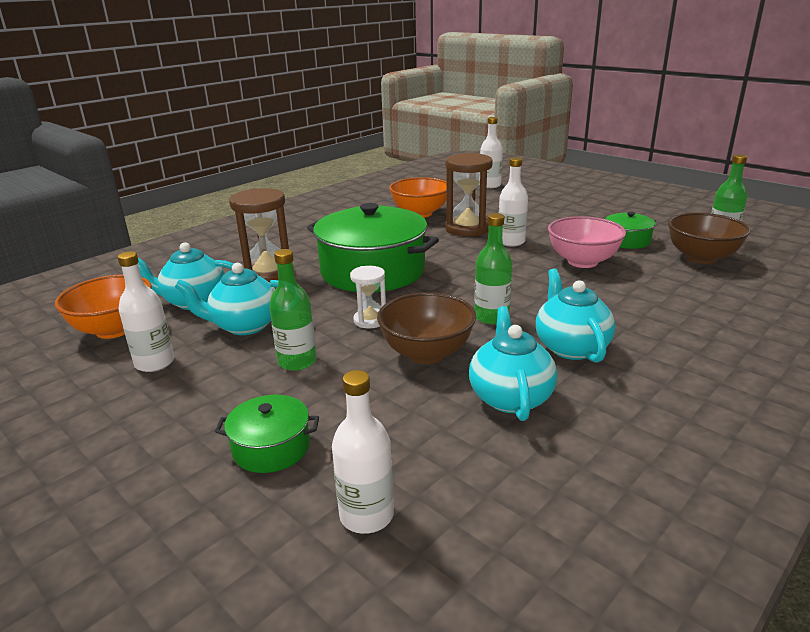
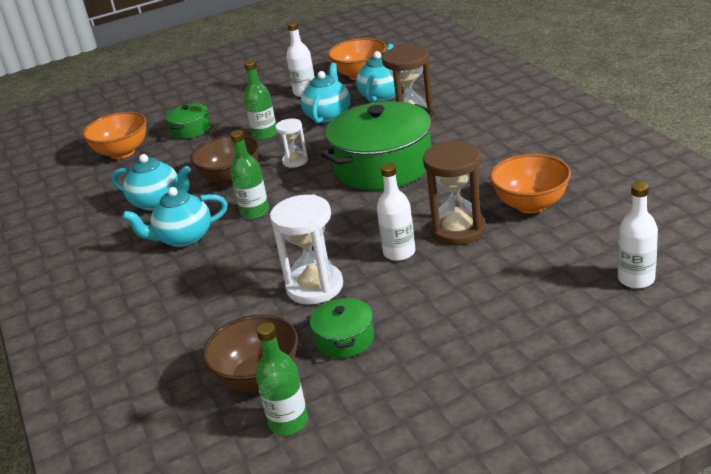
camera: 115 degrees right, 5 degrees up
white bottle [332,370,394,534] -> orange bowl [83,112,147,159]
turquoise teapot [536,268,615,363] -> turquoise teapot turned 150 degrees clockwise [122,187,228,247]
pink bowl [548,216,626,268] -> white hourglass [270,194,343,304]

